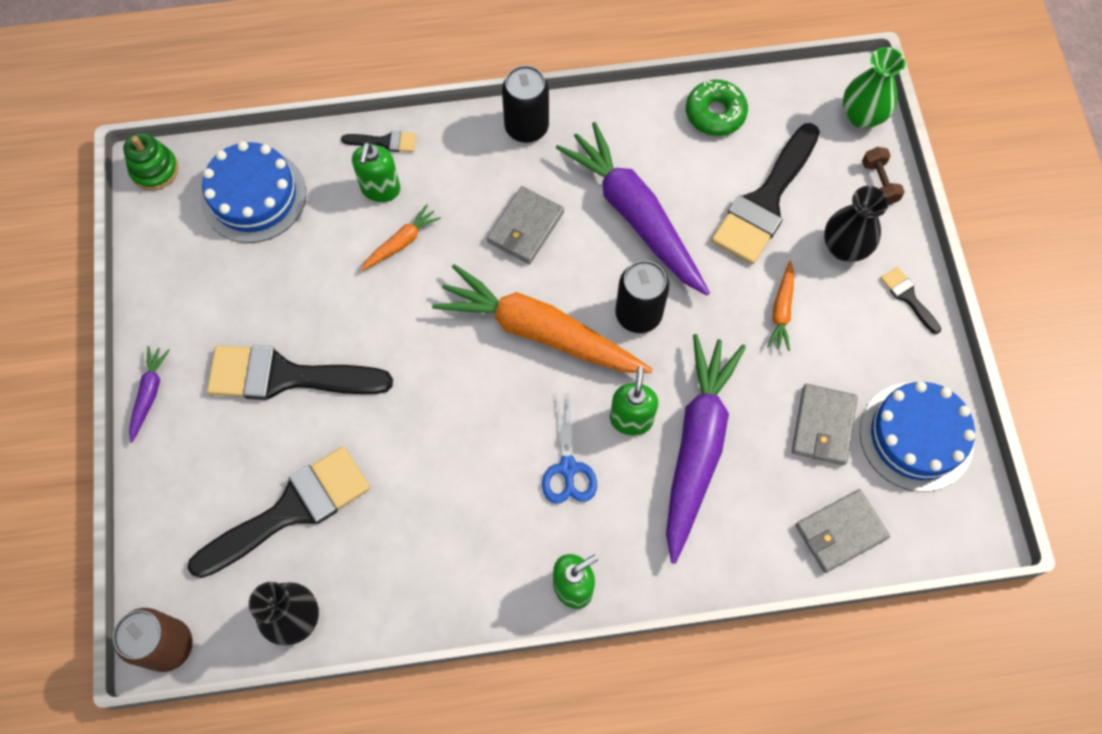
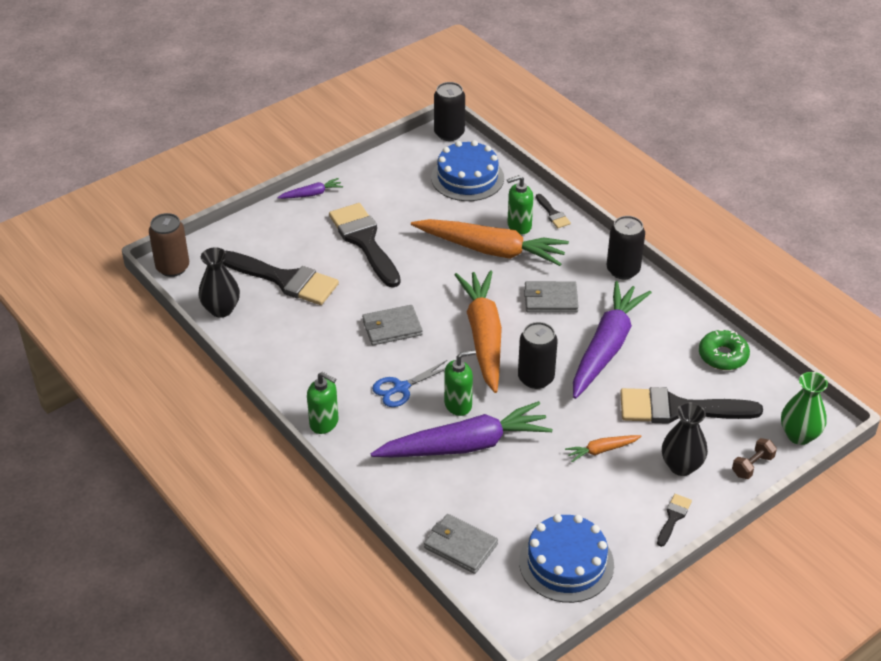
camera: 60 degrees right, 25 degrees down
green stacking toy [123,133,178,190] -> black can [434,82,465,141]
orange carrot [361,204,441,271] -> orange carrot [411,219,569,266], size x2.30
grey wallet [792,384,858,465] -> grey wallet moved to [362,305,423,345]

